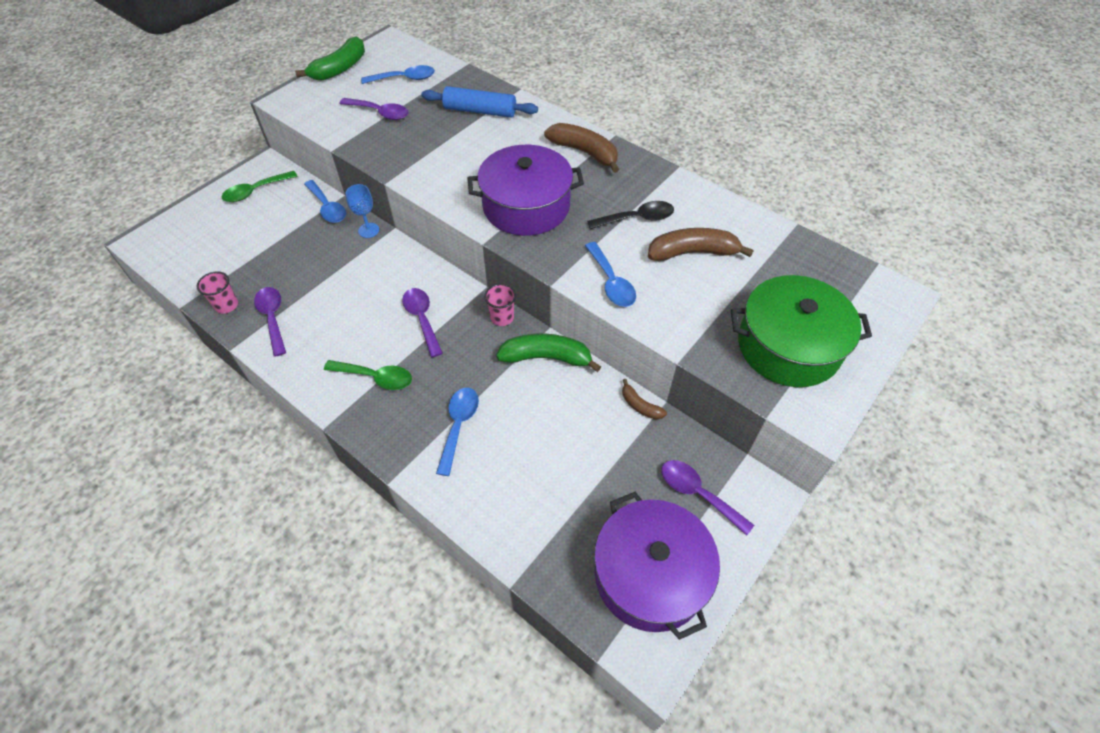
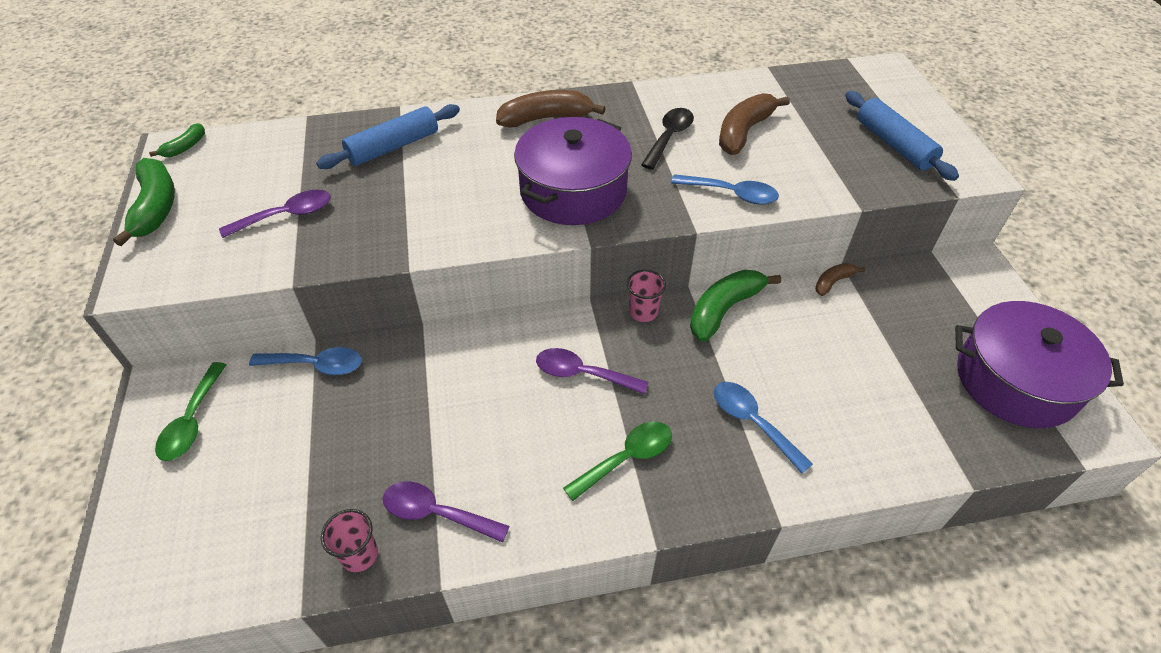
camera: 50 degrees left, 5 degrees down
blue goblet [346,184,379,238] -> none
blue spoon [361,65,435,84] -> none
brown banana [622,379,667,419] -> brown banana turned 150 degrees clockwise [815,263,865,296]
purple spoon [662,460,754,536] -> none
green pot [731,275,872,387] -> blue rolling pin [846,91,959,181]
none -> green banana [149,123,205,157]

